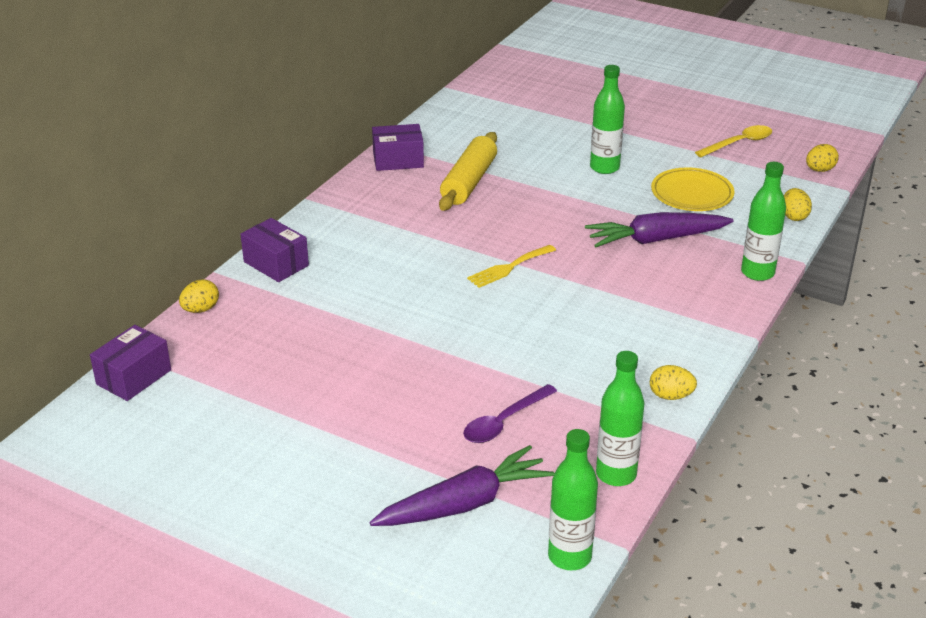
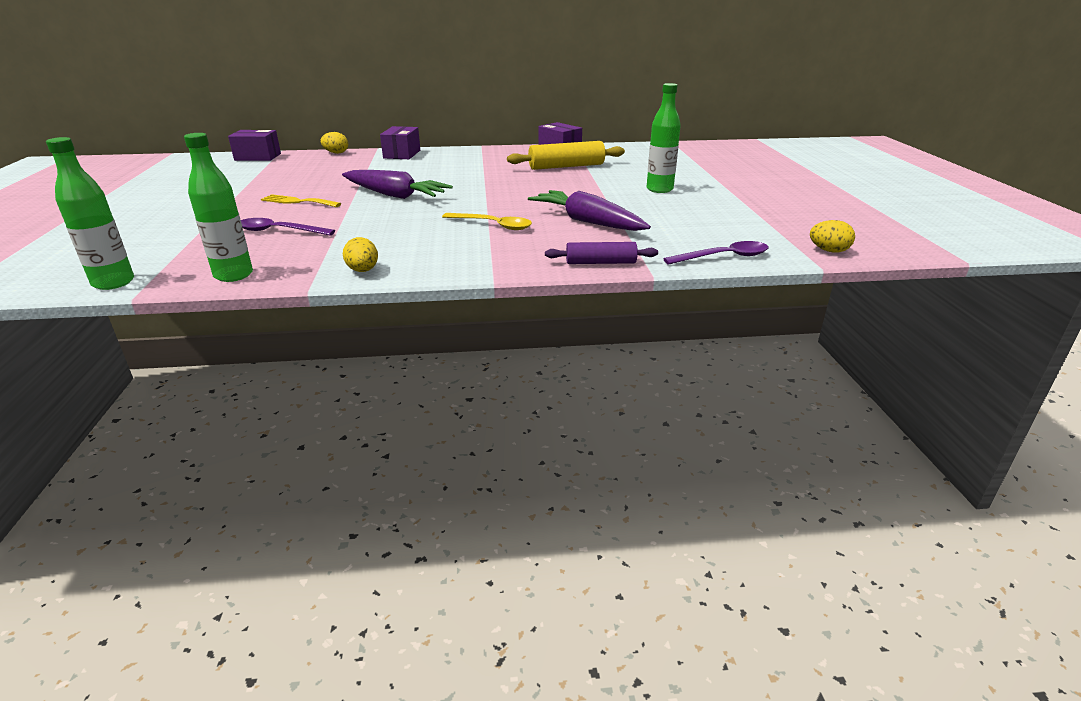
camera: 55 degrees right, 5 degrees down
purple carrot [370,445,554,526] -> purple carrot moved to [342,170,453,199]
yellow fork [467,245,556,288] -> yellow fork moved to [261,194,341,207]
yellow plate [651,167,735,211] -> none
yellow spoon [695,125,772,157] -> yellow spoon moved to [442,213,532,230]
green bottle [741,162,786,281] -> purple rolling pin [545,242,658,264]
yellow egg [784,188,812,221] -> purple spoon [663,241,769,265]

